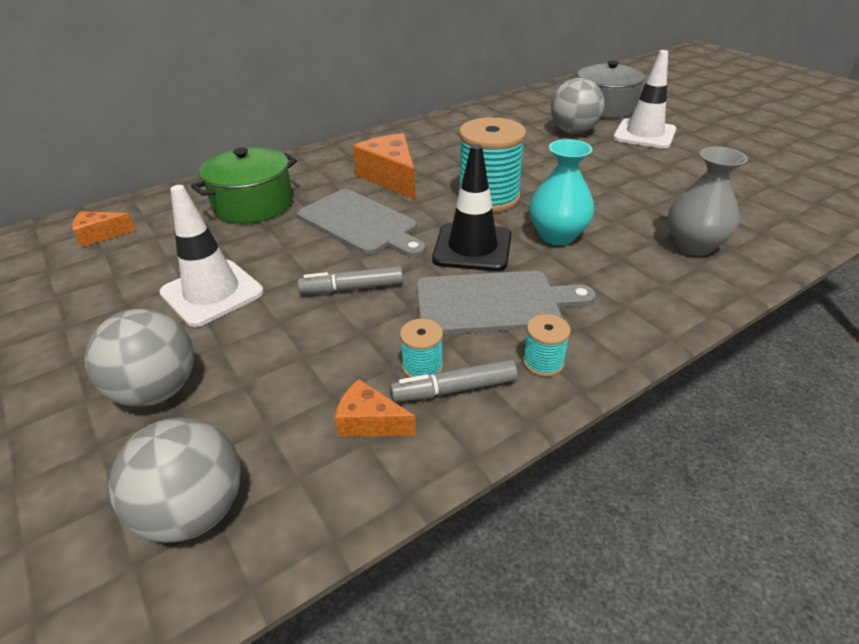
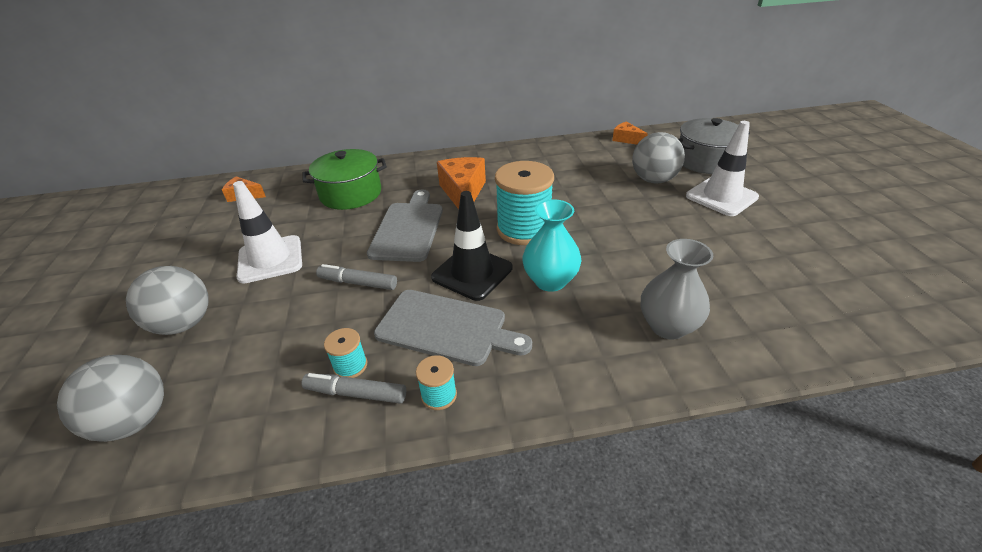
camera: 25 degrees right, 0 degrees up
grey cutting board [297,189,426,257] -> grey cutting board turned 150 degrees counterclockwise [367,189,443,262]
orange cheese [335,379,416,437] -> orange cheese moved to [612,122,648,144]

